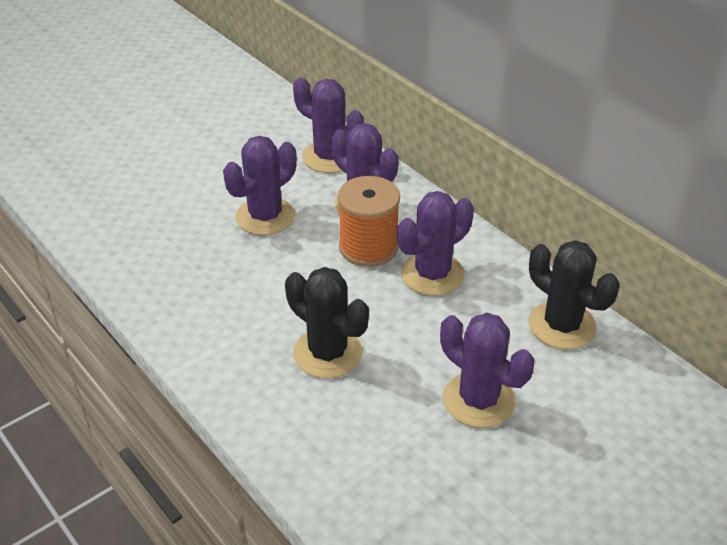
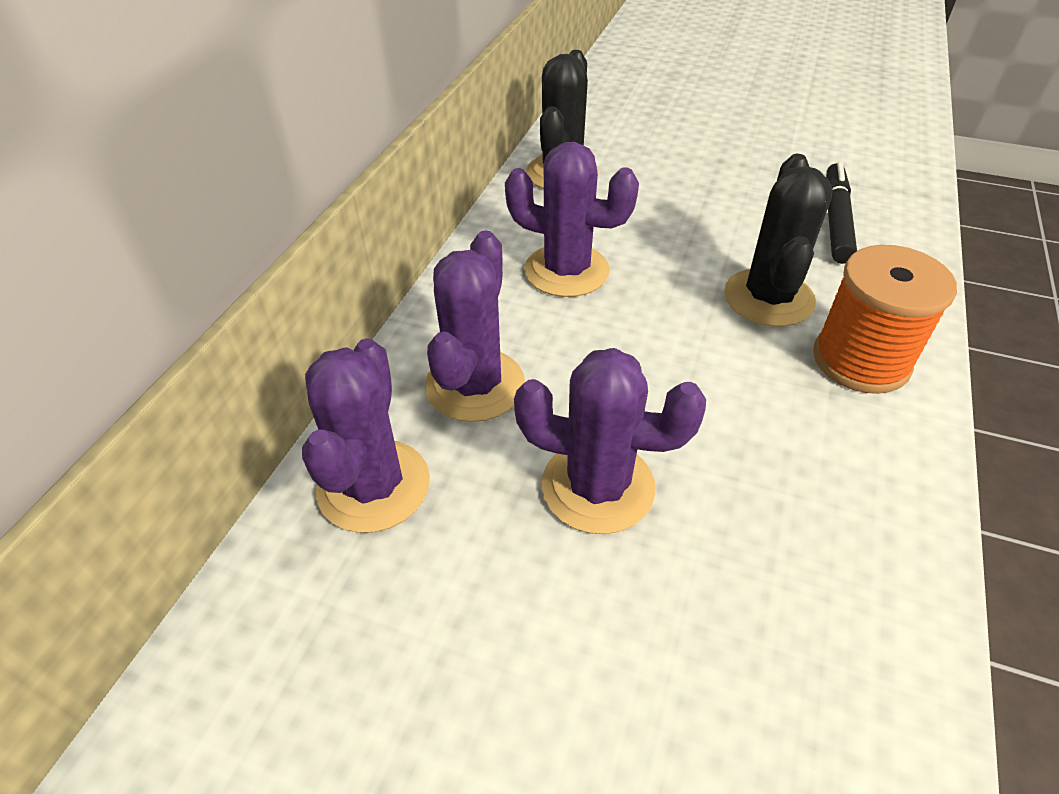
camera: 120 degrees left, 5 degrees up
orange spool [338,176,400,267] -> orange spool moved to [813,245,957,394]
purple cactus [440,313,534,428] -> none
none -> black marker [826,162,857,264]

